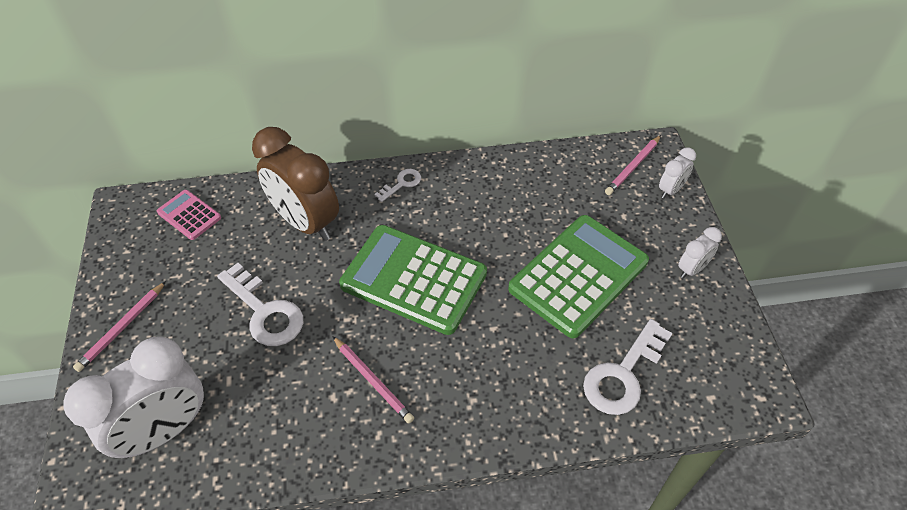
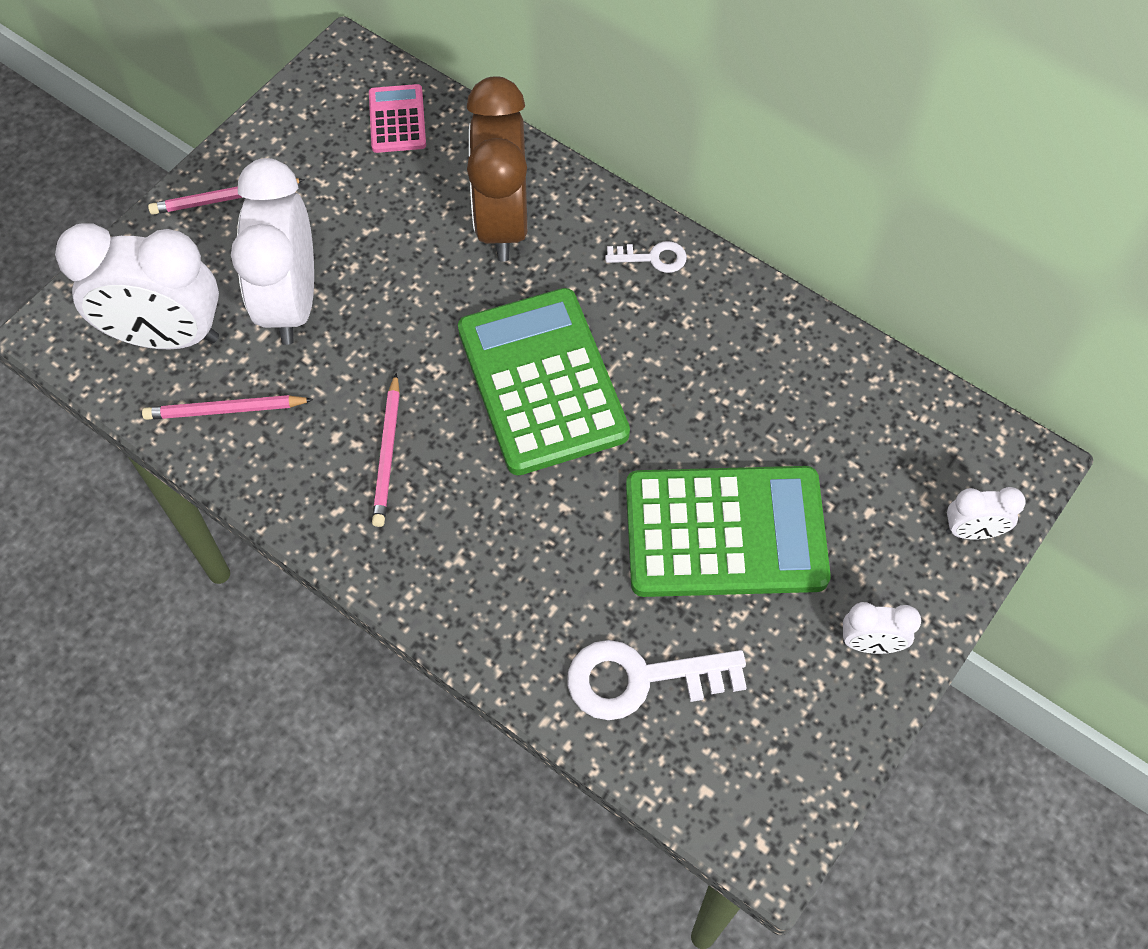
camera: 45 degrees right, 10 degrees up
white key [217,263,303,346] -> none
pink pencil [605,135,661,195] -> pink pencil moved to [142,395,314,420]
none -> white clock [231,158,314,345]

